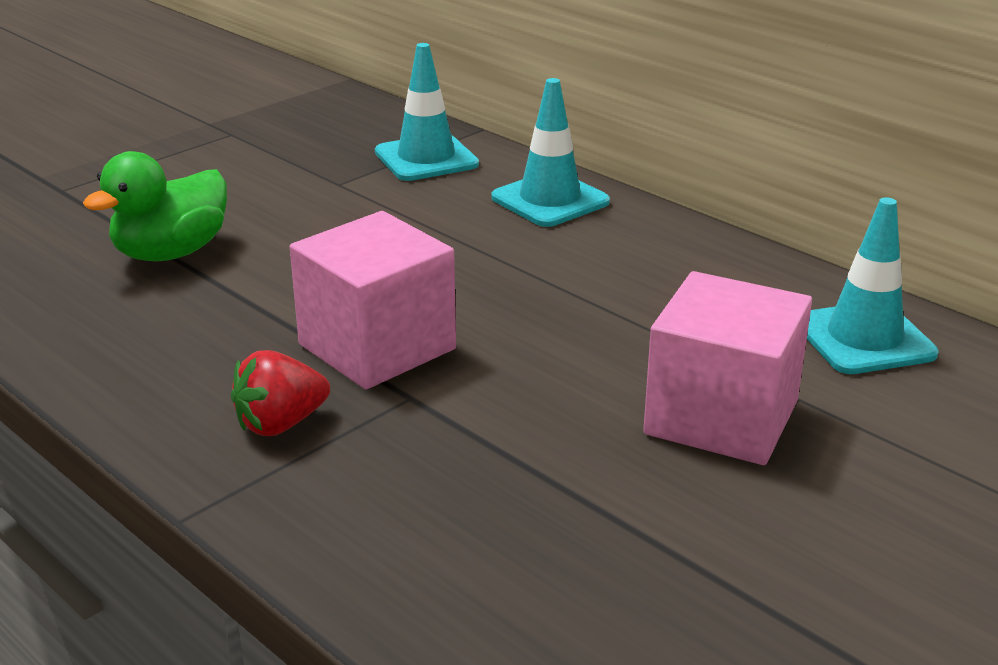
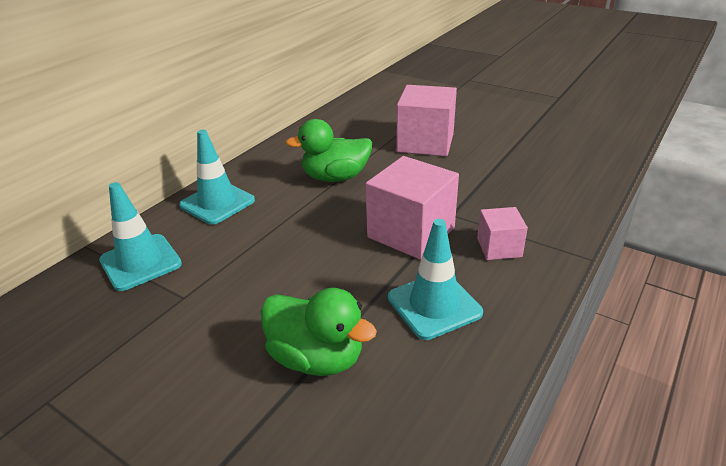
camera: 100 degrees left, 5 degrees up
red strawberry [231,350,330,436] -> pink cube [477,207,528,260]
turquoise traffic cone [807,197,939,374] -> turquoise traffic cone moved to [388,219,483,340]
none -> green duck [285,119,372,182]

